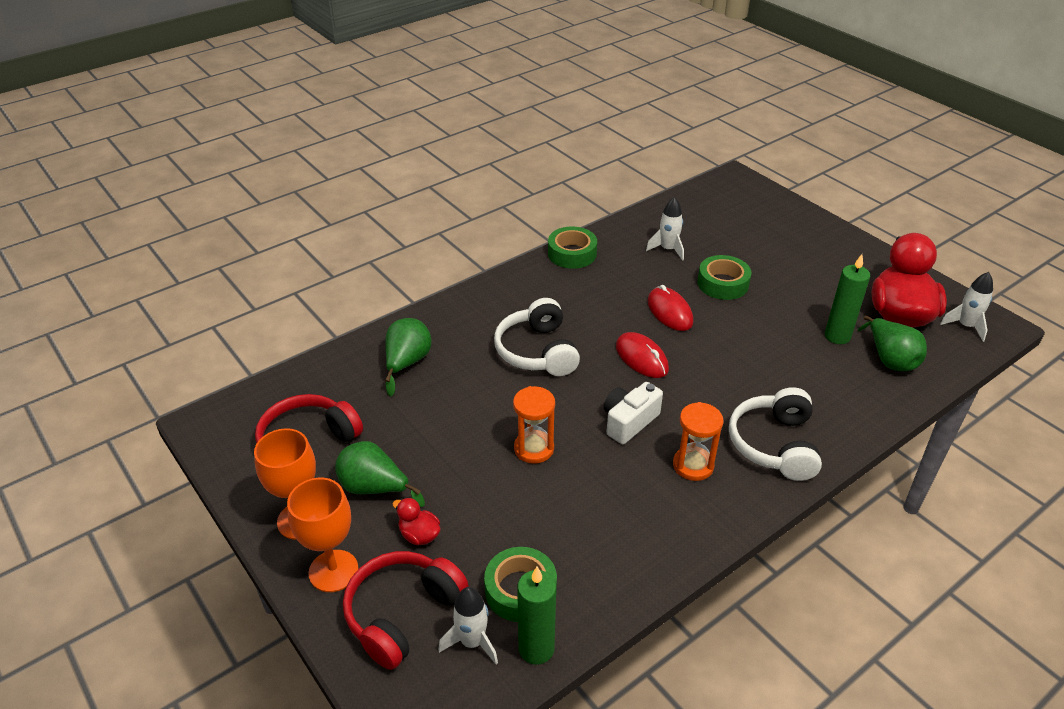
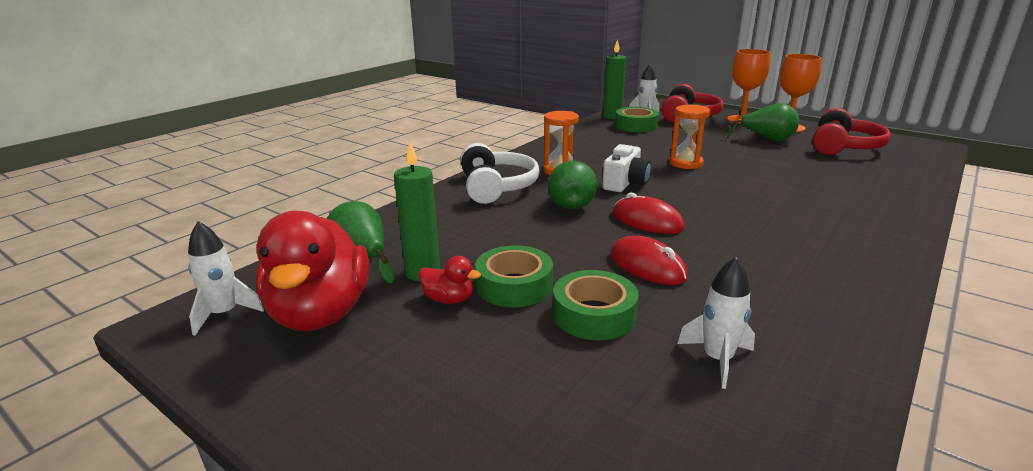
camera: 165 degrees right, 15 degrees down
green pear [385,318,431,397] -> green pear moved to [548,161,598,209]
red duck [392,498,441,545] -> red duck moved to [418,256,481,304]
white headphones [494,298,580,376] -> none
green tape [548,227,597,269] -> green tape moved to [475,245,553,307]

